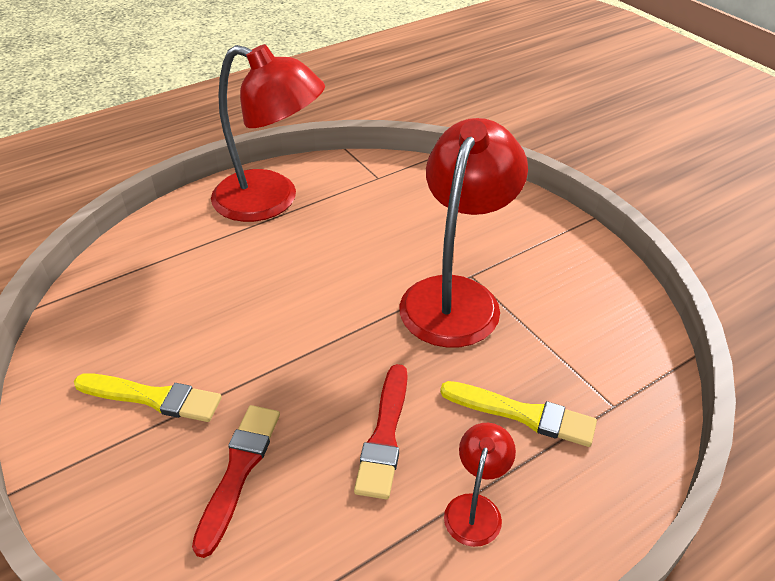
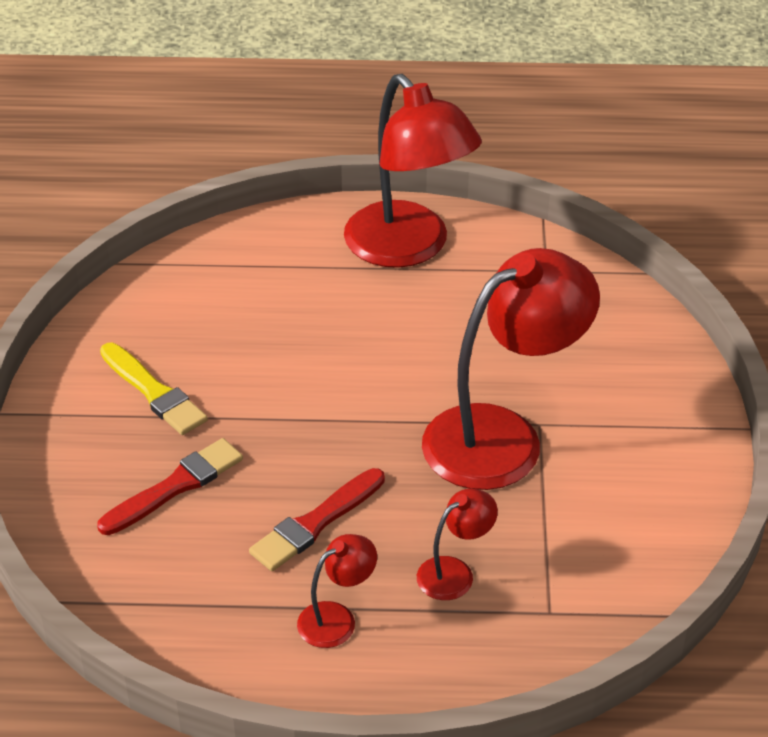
camera: 35 degrees right, 0 degrees up
yellow brush [440,381,597,447] -> red lamp [417,489,498,600]

